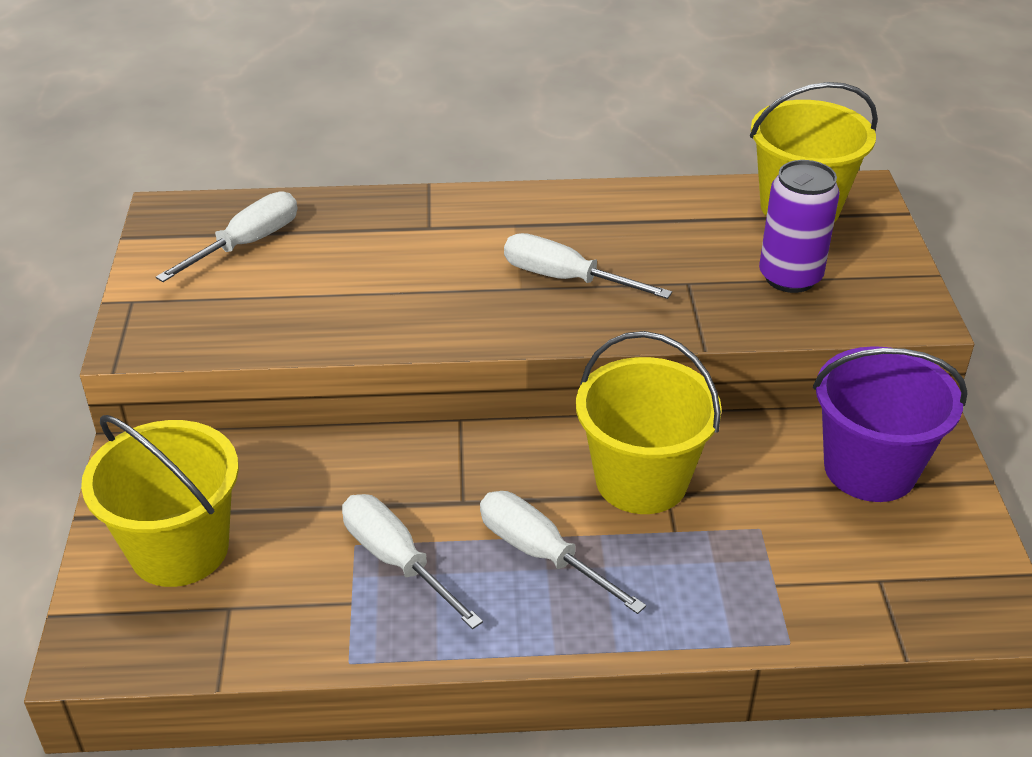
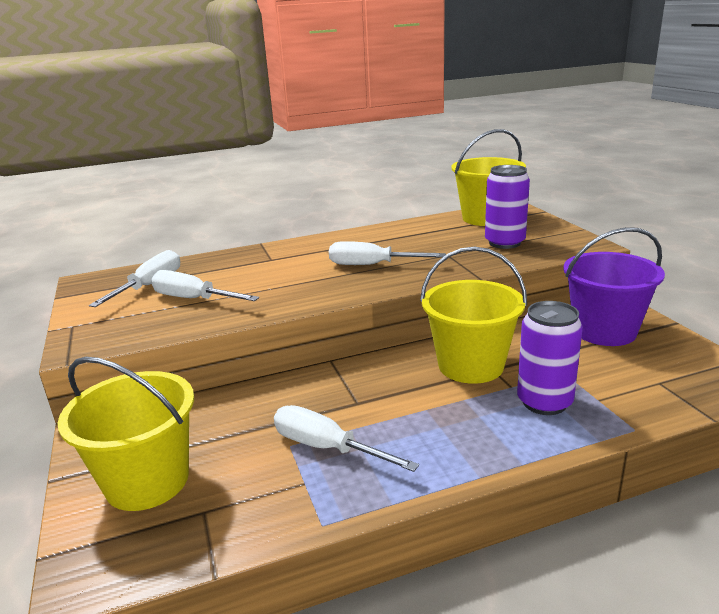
camera: 15 degrees left, 15 degrees down
white screwdriver [480,491,646,614] -> white screwdriver moved to [151,270,259,301]
none -> purple can [517,301,583,415]

